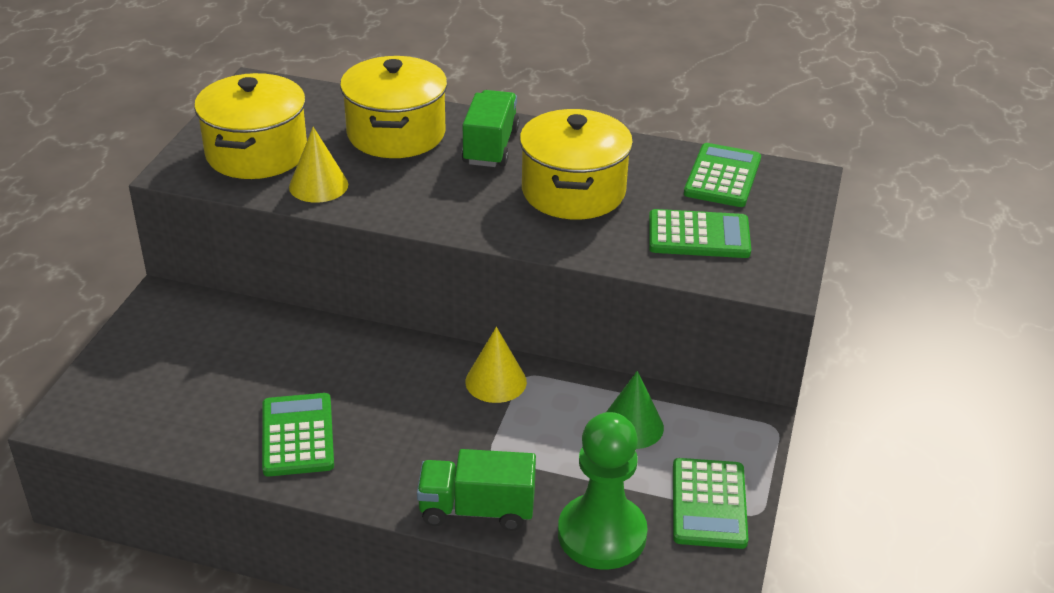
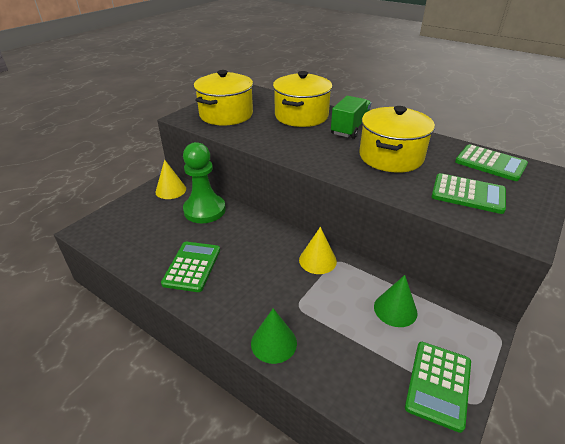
camera: 20 degrees right, 0 degrees up
yellow cone [289,127,348,203] -> yellow cone moved to [155,159,186,199]
green truck [417,449,536,531] -> green cone [251,308,297,364]
green pawn [558,412,648,570] -> green pawn moved to [183,142,226,223]
green calculator [684,143,761,207] -> green calculator turned 90 degrees clockwise [455,144,528,181]

